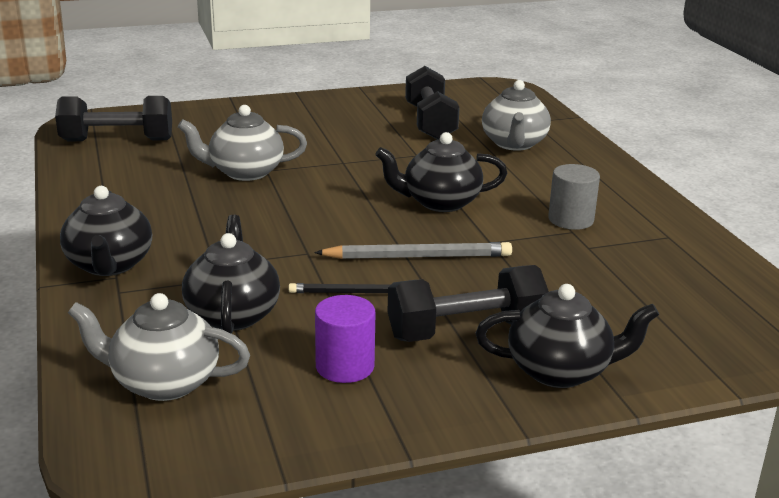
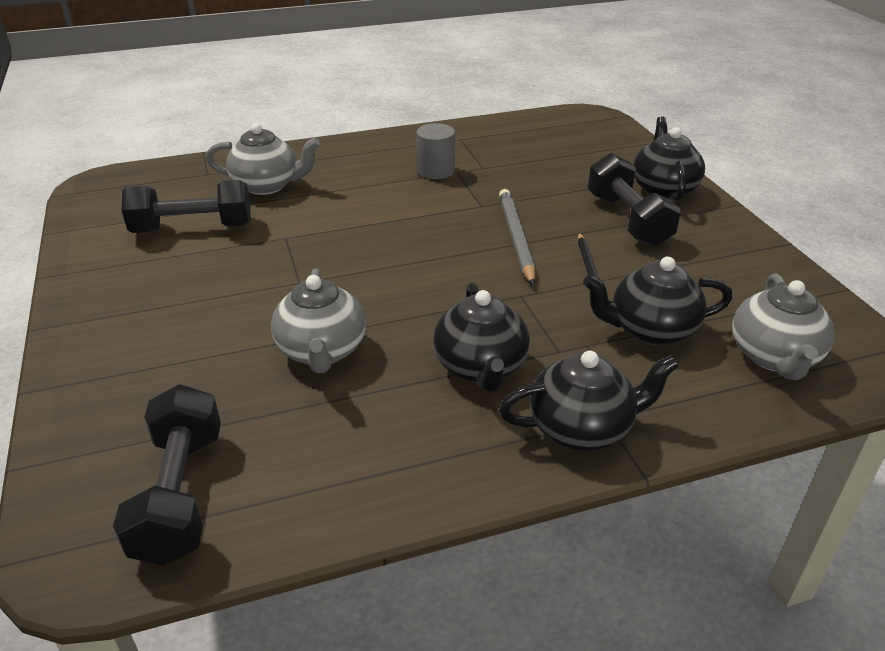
camera: 90 degrees left, 10 degrees up
purple cylinder [315,295,375,383] -> none
black teapot [375,132,507,212] -> black teapot moved to [433,282,530,392]

